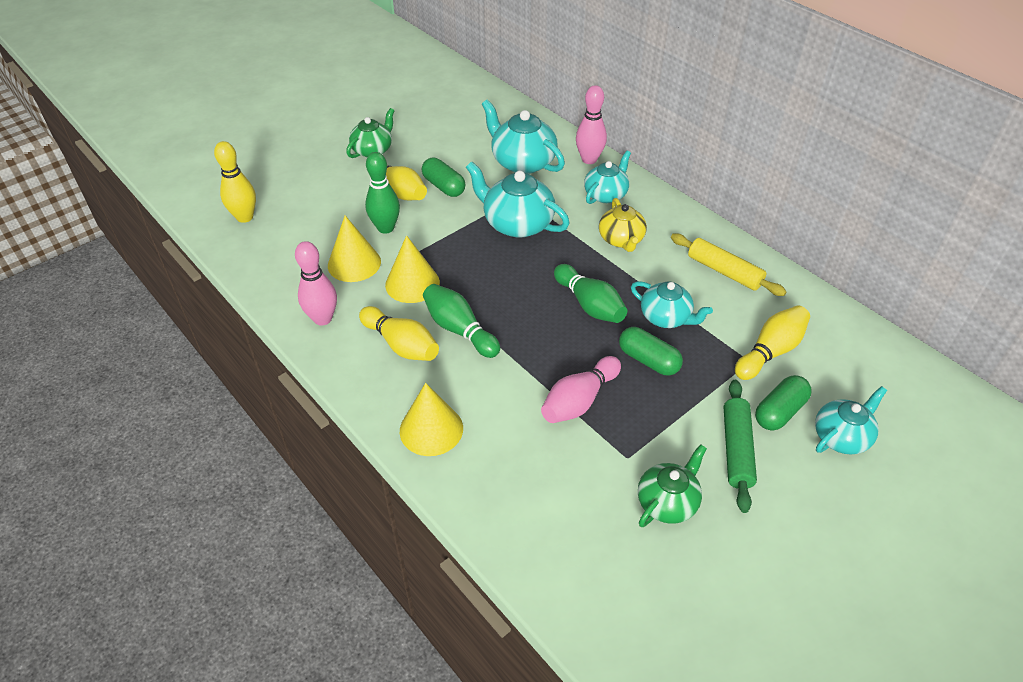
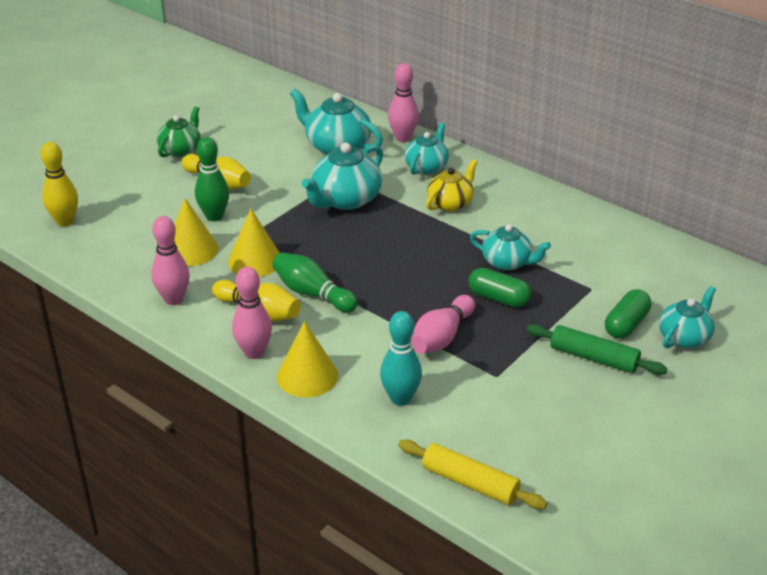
camera: 10 degrees left, 10 degrees down
green capsule [422,158,466,197] -> none
turquoise teapot [466,161,570,238] -> turquoise teapot turned 75 degrees counterclockwise [302,143,383,210]
green bowling pin [554,264,627,323] -> none
yellow teapot [599,198,647,252] -> yellow teapot turned 120 degrees counterclockwise [426,159,477,211]
green teapot [638,444,707,527] -> none
yellow rolling pin [671,233,787,296] -> yellow rolling pin moved to [398,440,547,510]
green rolling pin [724,380,757,513] -> green rolling pin turned 60 degrees counterclockwise [526,324,667,375]
yellow bowling pin [735,305,810,380] -> none
none -> pink bowling pin [232,267,272,359]
none -> turquoise bowling pin [380,311,422,406]

